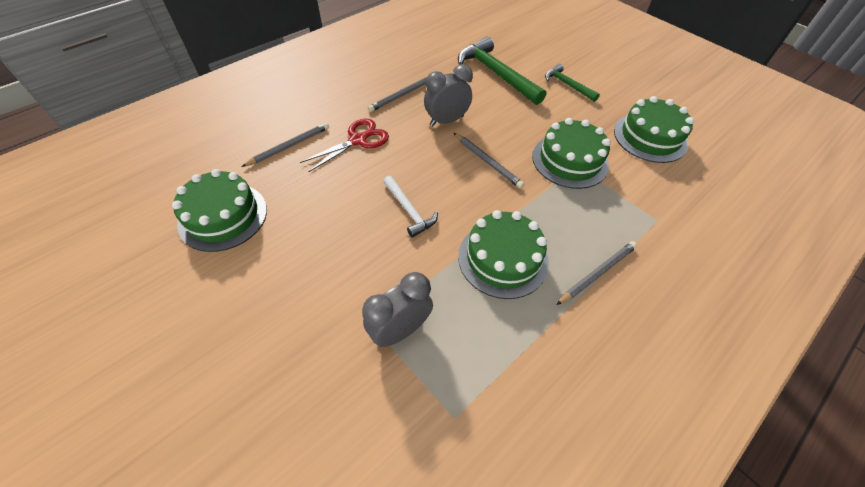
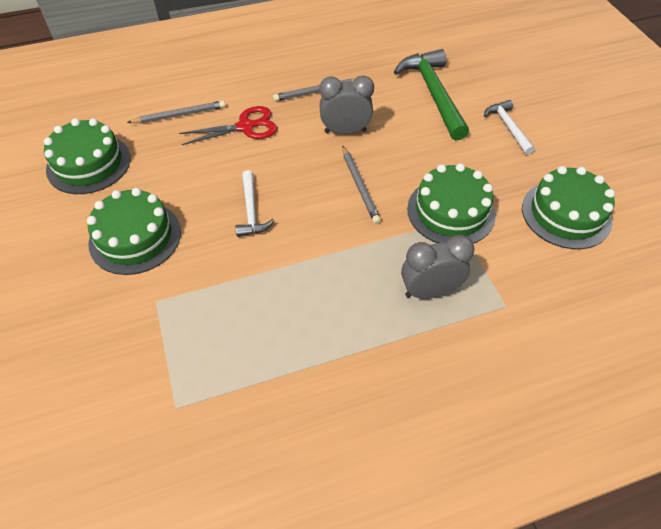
camera: 25 degrees right, 0 degrees up
grey clock [362,272,433,347] -> grey clock moved to [401,235,474,299]
green cake [458,210,549,299] -> green cake moved to [87,188,181,275]
green hammer [545,64,600,102] -> white hammer [484,100,535,155]
grey pencil [556,241,637,305] -> none

